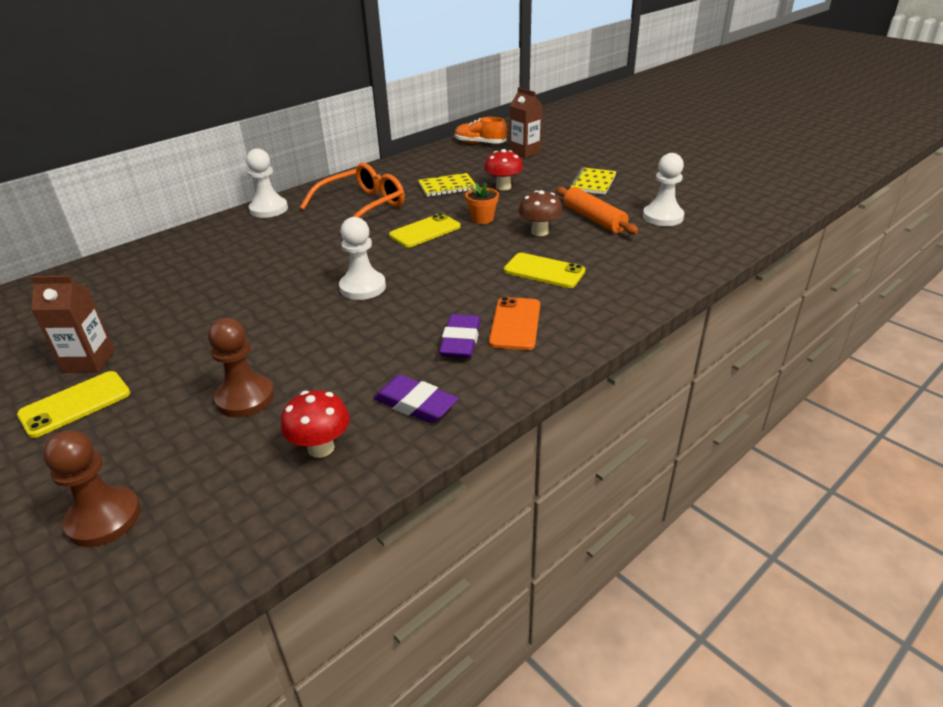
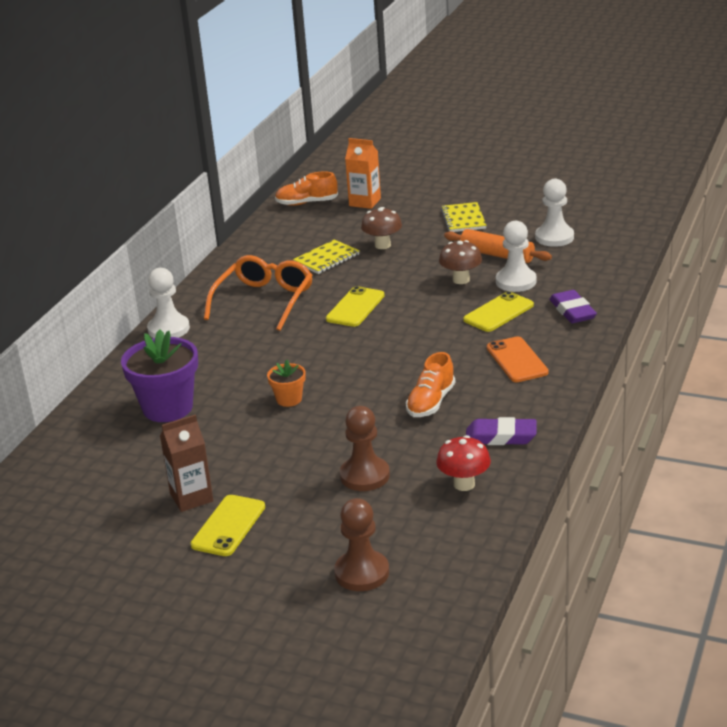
camera: 25 degrees left, 5 degrees down
white pawn [339,217,386,300] -> white pawn moved to [496,221,537,292]
purple eraser [439,314,481,358] -> purple eraser moved to [549,290,597,323]
orange flower pot [465,182,499,224] -> orange flower pot moved to [267,360,306,407]
red mushroom [484,149,523,191] -> brown mushroom [361,207,402,249]
yellow phone [504,253,585,288] -> yellow phone turned 45 degrees counterclockwise [463,291,534,332]
brown carton [510,87,543,158] -> orange carton [345,138,381,209]
none -> purple flower pot [121,330,198,422]
none -> orange shoe [406,352,455,417]

